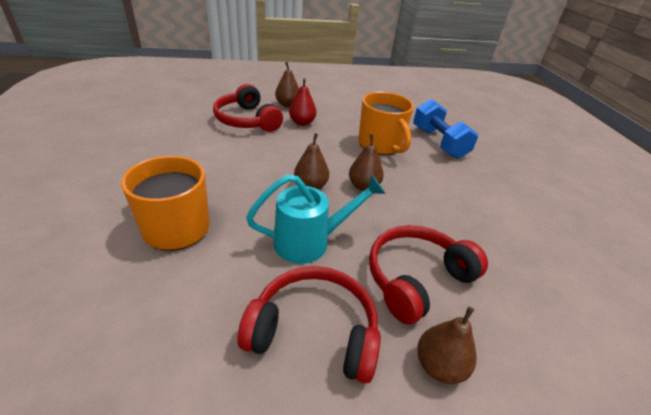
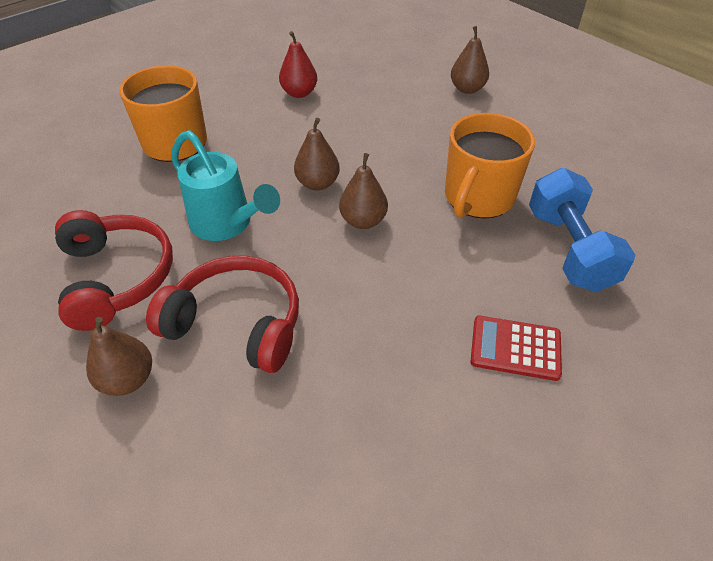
camera: 60 degrees right, 10 degrees up
red headphones [213,84,283,132] -> none
red pear [289,78,317,126] -> red pear moved to [279,31,317,98]
blue dumbbell [413,99,478,159] -> blue dumbbell turned 45 degrees counterclockwise [529,168,636,292]
none -> red calculator [470,316,562,381]

